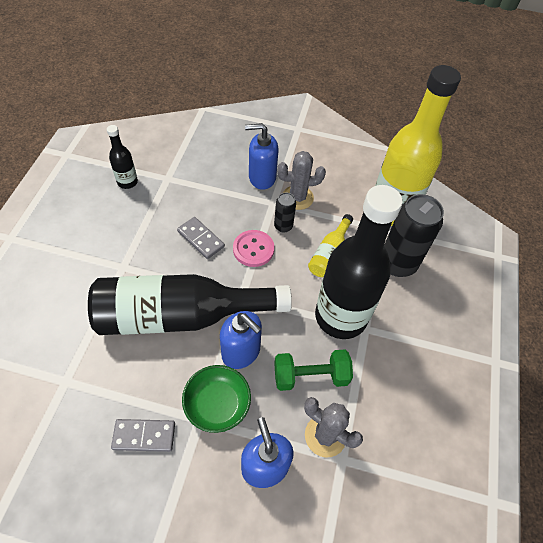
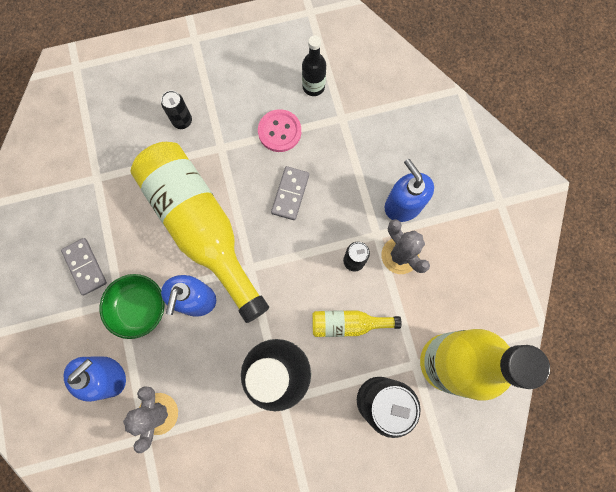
camera: 65 degrees right, 20 degrees up
black bottle [88,274,292,335] -> yellow bottle [131,142,269,323]
pink button [233,230,274,267] -> pink button moved to [258,109,301,152]
green dumbbell [274,349,353,391] -> none
none -> black can [161,91,192,129]

